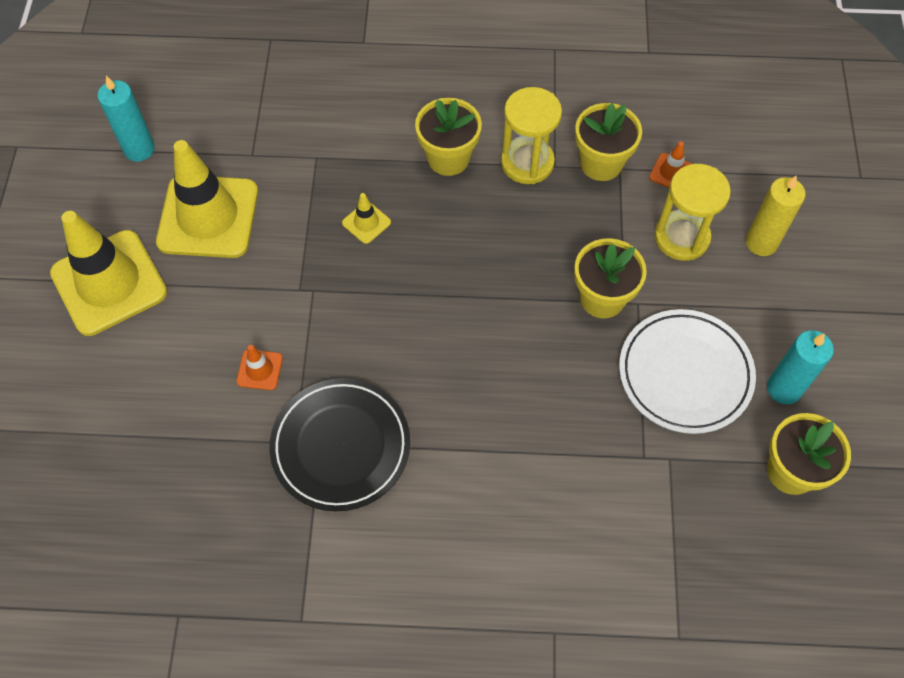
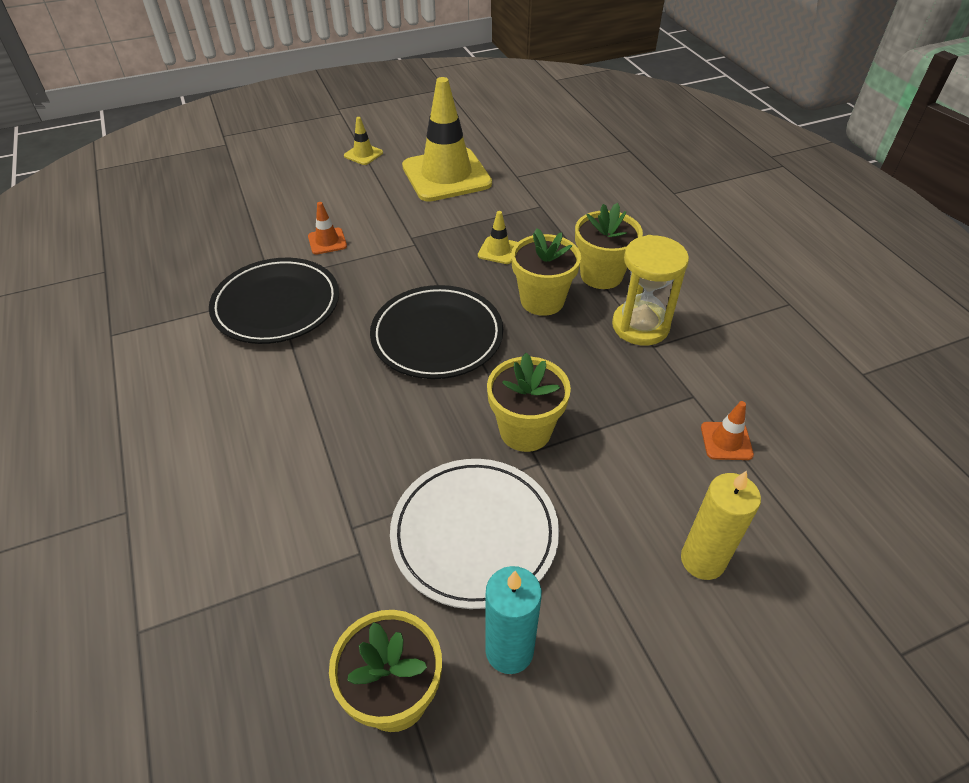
camera: 65 degrees right, 15 degrees down
yellow traffic cone [50,211,167,336] -> yellow traffic cone [344,117,383,165], size x0.42
turquoise candle [97,76,155,162] -> none
yellow flower pot [575,103,642,181] -> yellow flower pot moved to [511,228,581,316]
yellow hourglass [654,164,731,261] -> none
none -> black plate [370,285,503,379]

